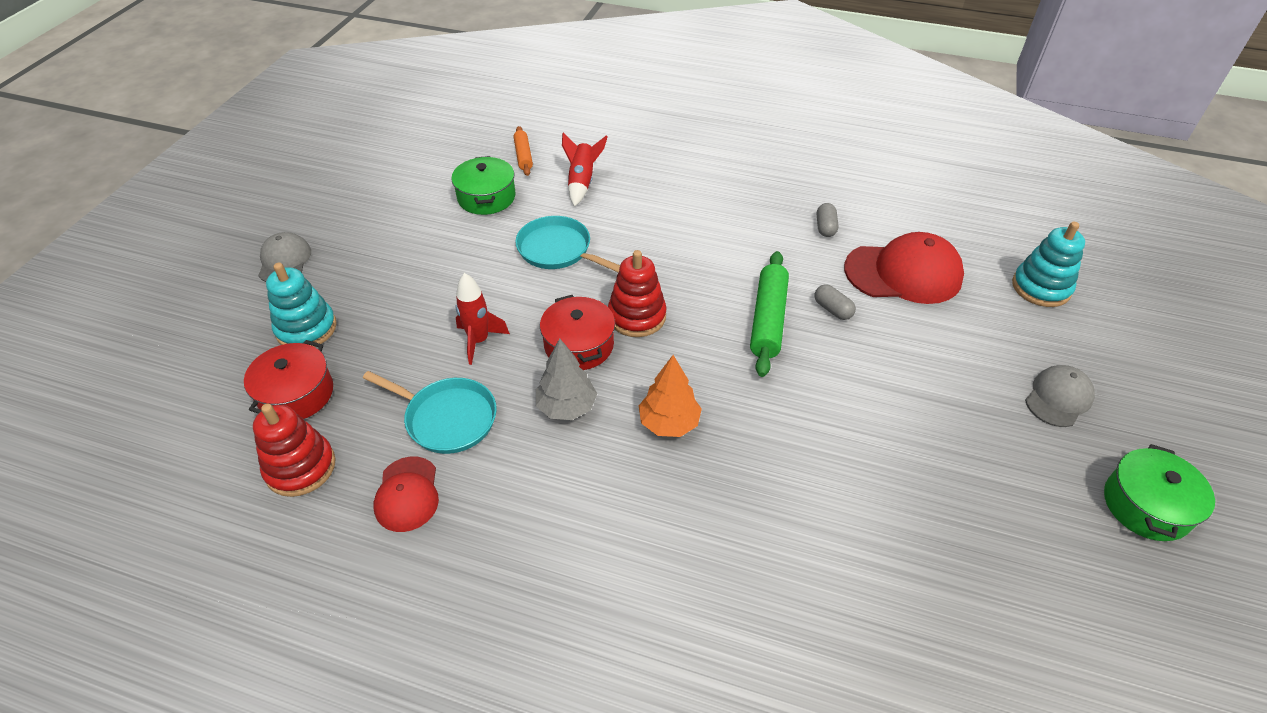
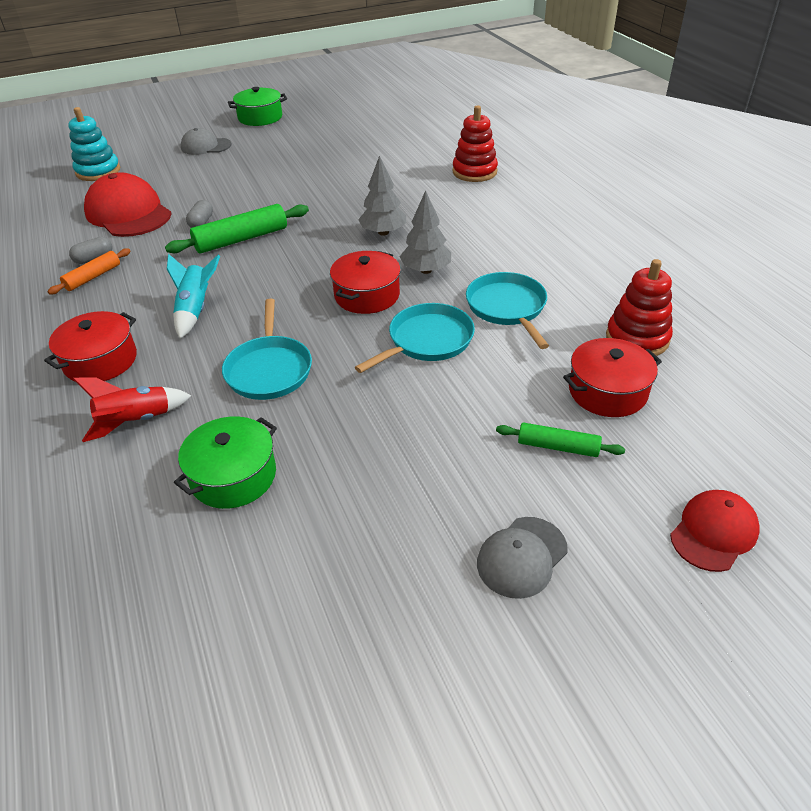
camera: 130 degrees left, 5 degrees down
turquoise stacking toy [266,263,337,347] -> green rolling pin [496,422,625,457]
red cap [373,456,439,532] -> red cap moved to [670,490,760,572]
red rocket [455,273,510,365] -> turquoise pan [355,303,475,373]
orange rolling pin [514,126,533,176] -> orange rolling pin moved to [47,248,131,294]
red stacking toy [608,250,667,337] -> red stacking toy moved to [452,106,498,182]
orange tree [639,355,702,437] -> grey tree [358,156,406,236]
none -> red pot [44,311,137,381]
none -> turquoise rocket [167,254,220,339]

